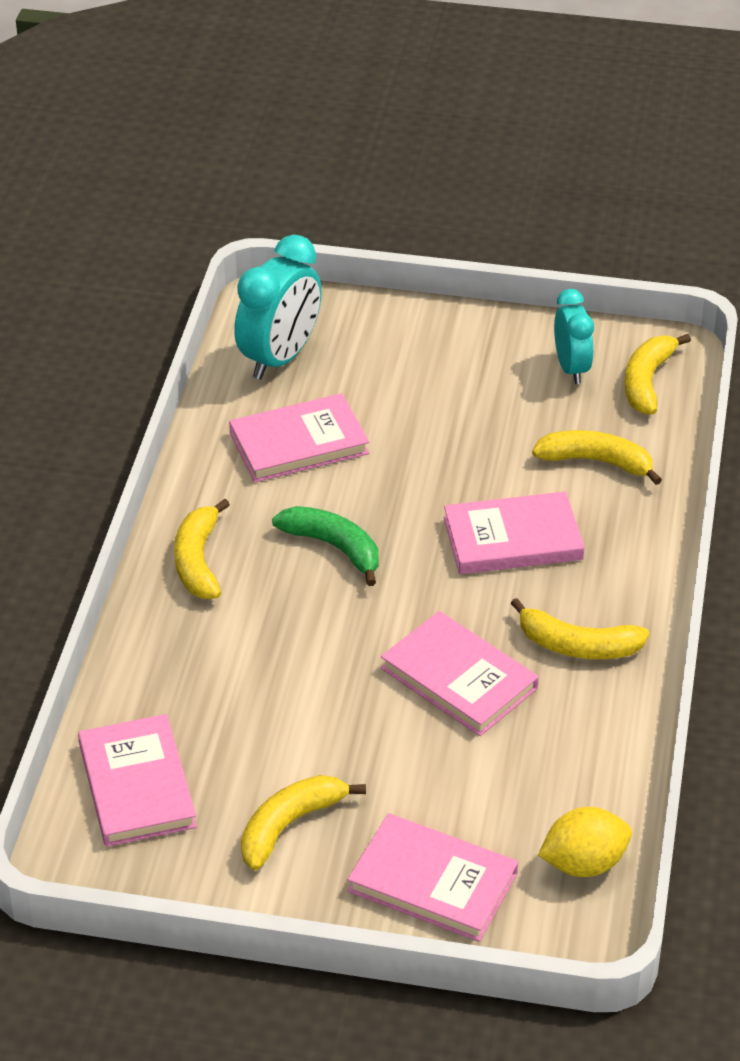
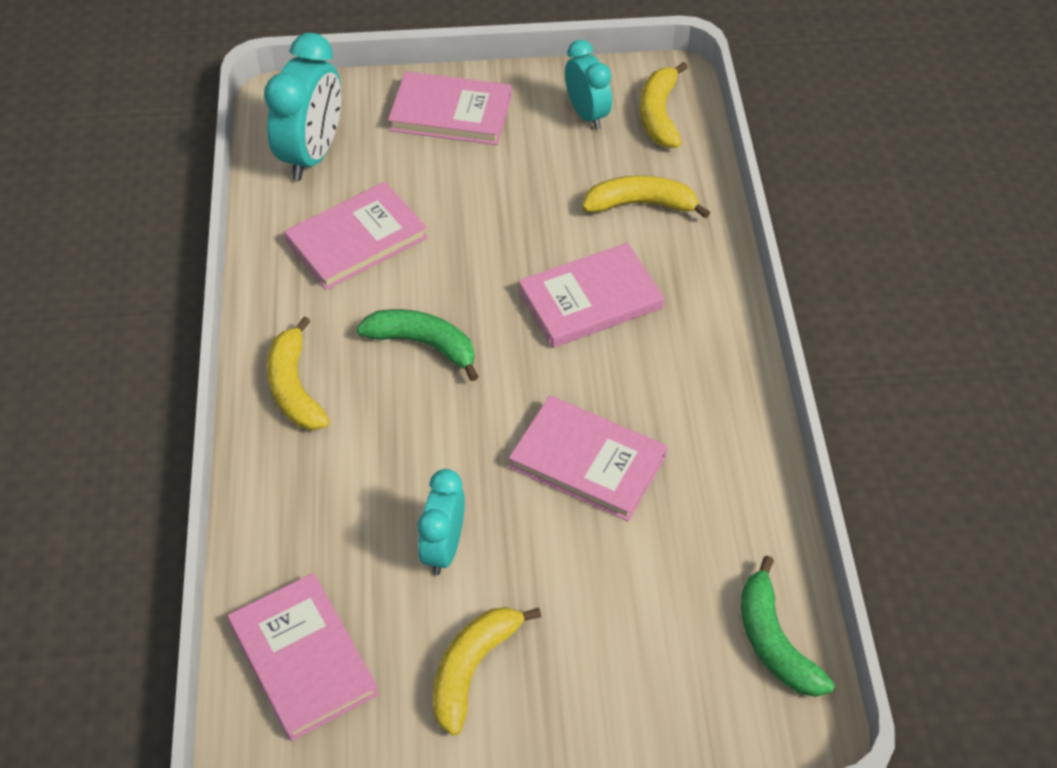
camera: 15 degrees left, 10 degrees up
pink book [348,813,518,942] -> pink book moved to [388,71,512,145]
yellow banana [511,598,649,659] -> none
yellow lemon [538,807,632,877] -> green banana [741,556,835,697]
none -> turquoise clock [418,469,465,575]

